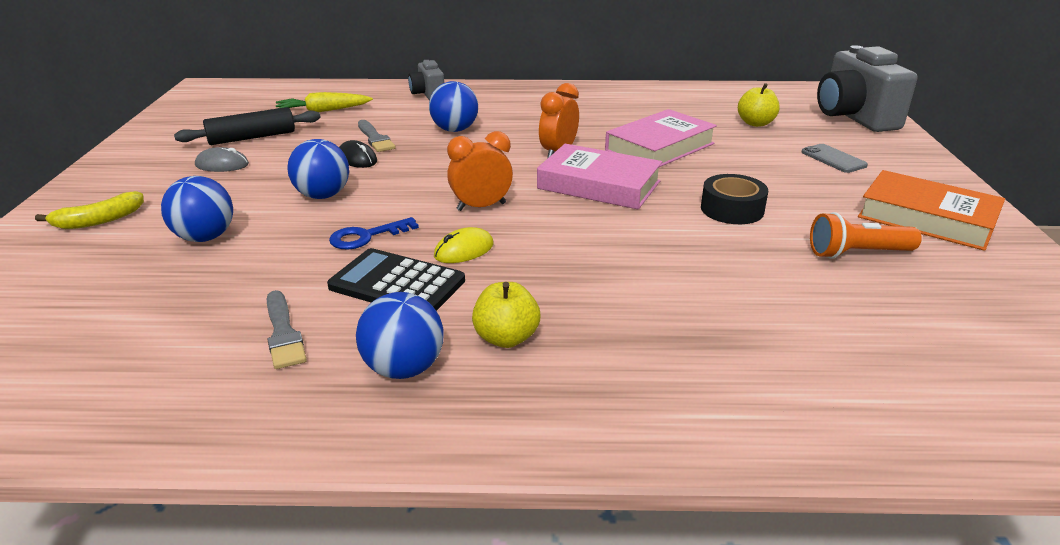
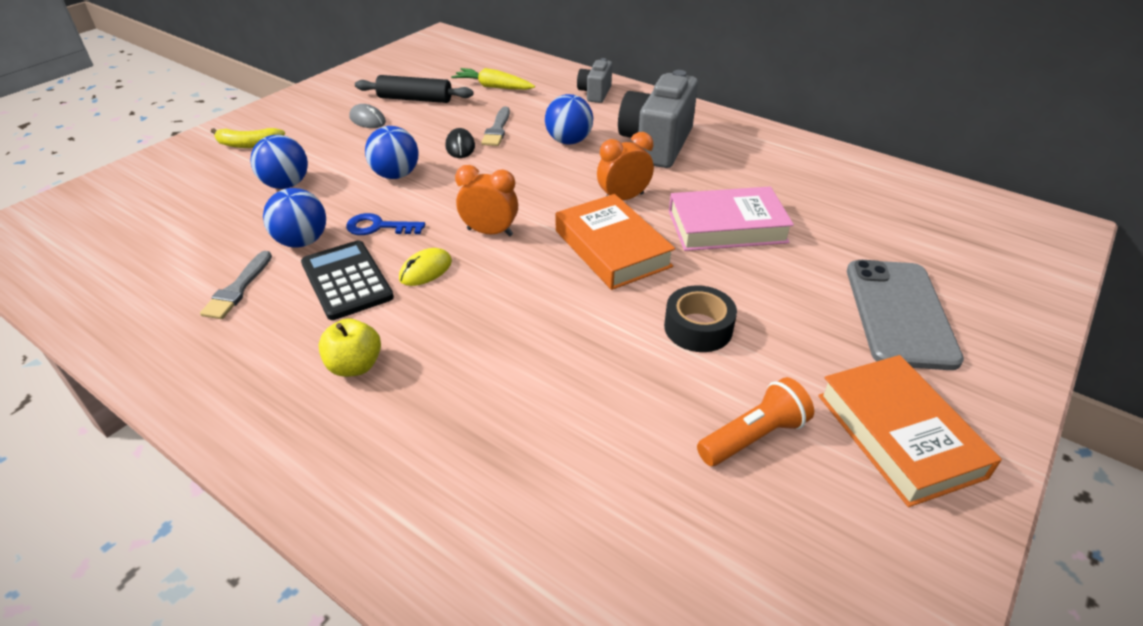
camera: 35 degrees right, 10 degrees up
blue ball [356,292,443,379] -> blue ball moved to [263,188,326,248]
yellow mouse [434,227,494,263] -> yellow mouse turned 45 degrees counterclockwise [399,248,452,286]
pink book [537,144,662,209] -> orange book [555,194,675,290]
yellow apple [738,83,780,127] -> none
grey phone [802,144,868,173] -> grey phone [847,260,964,370], size x2.04
orange flashlight [810,212,922,259] -> orange flashlight turned 120 degrees clockwise [697,377,814,466]
grey camera [817,45,917,132] -> grey camera moved to [618,70,698,168]

